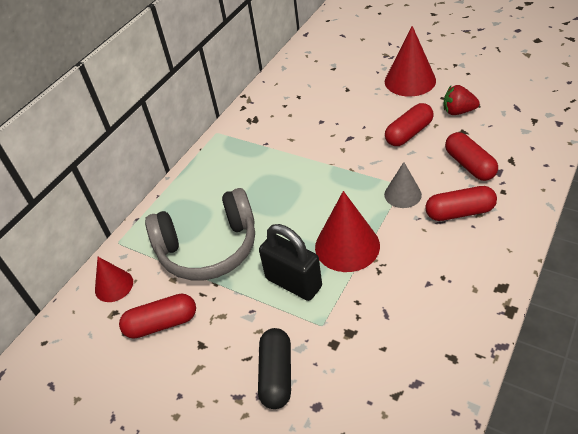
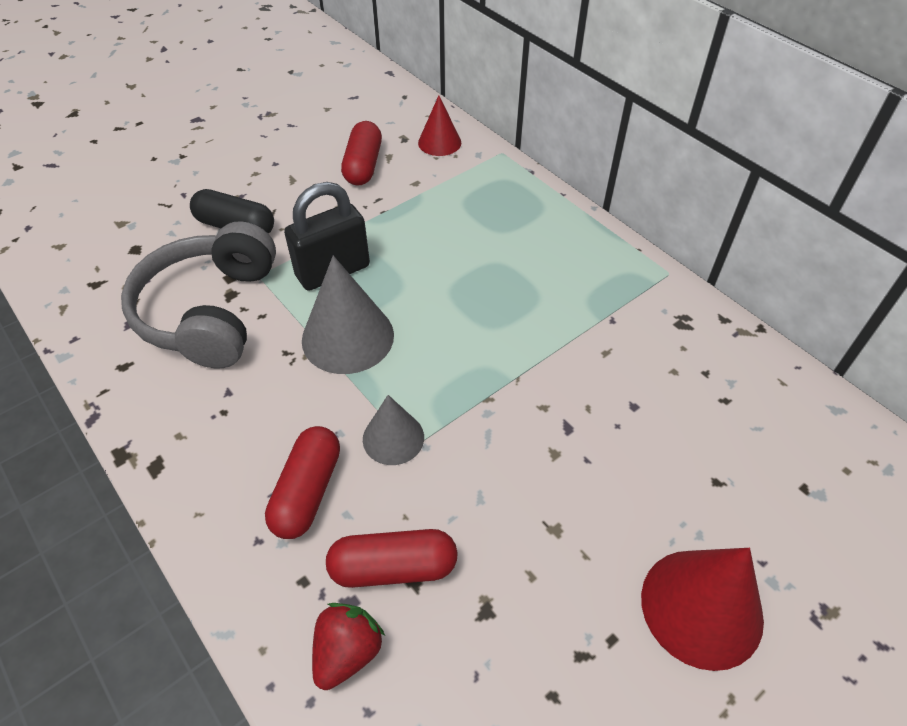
camera: 105 degrees right, 5 degrees up
grey headphones [145,188,255,280] -> grey headphones moved to [121,221,276,368]
red cone [315,191,380,272] -> grey cone [302,256,394,374]
red capsule [385,103,434,146] -> none
red strawberry [444,85,480,115] -> red strawberry moved to [312,603,385,690]

